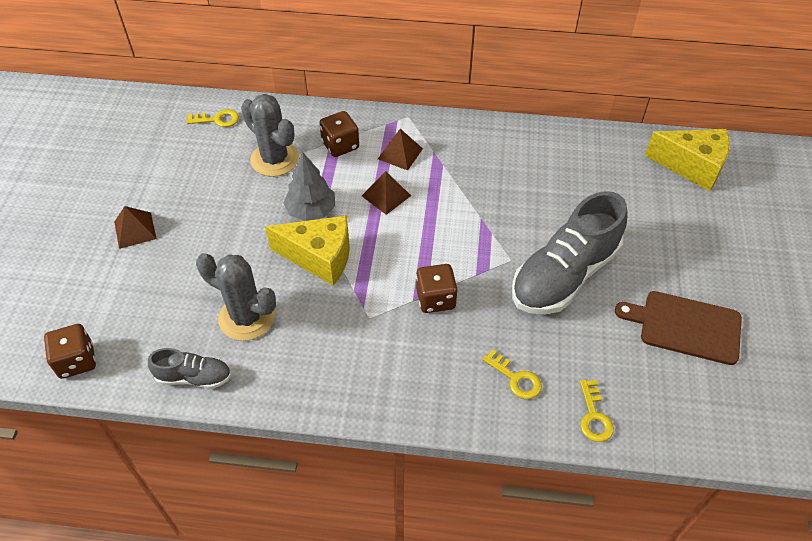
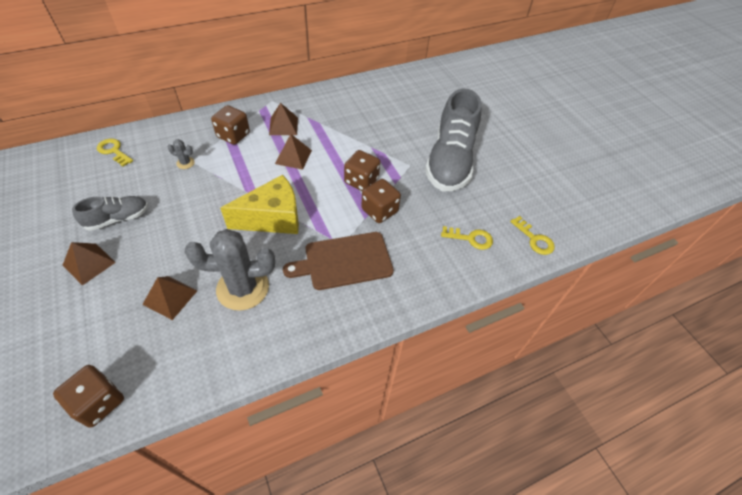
camera: 35 degrees left, 0 degrees up
grey shoe [148,348,231,389] -> grey shoe moved to [72,196,148,231]
yellow key [186,109,239,127] -> yellow key turned 105 degrees counterclockwise [97,138,133,167]
grey cactus [241,94,299,177] -> grey cactus [168,139,195,169], size x0.41
grey tree [283,152,335,221] -> none
brown cutting board [615,291,742,365] -> brown cutting board moved to [283,232,394,290]
yellow cheese [645,129,730,191] -> none
none -> brown pyramid [142,276,197,320]
none -> brown dice [344,150,380,191]

